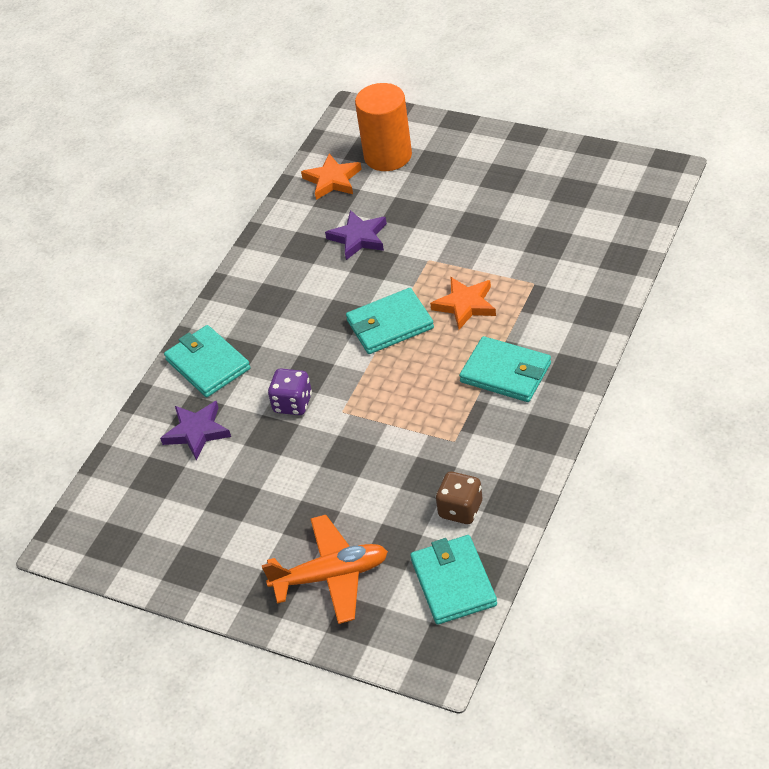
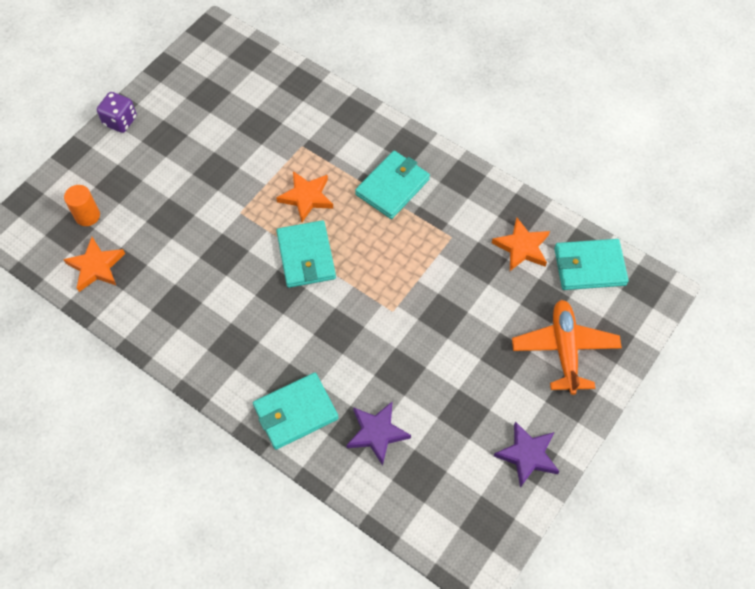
camera: 85 degrees left, 15 degrees up
purple dice [268,368,312,415] -> purple dice moved to [97,92,137,133]
purple star [325,210,387,260] -> purple star moved to [494,421,560,488]
orange cylinder [355,83,412,171] -> orange cylinder [64,185,100,226], size x0.54
brown dice [436,472,482,524] -> orange star [492,218,550,271]

